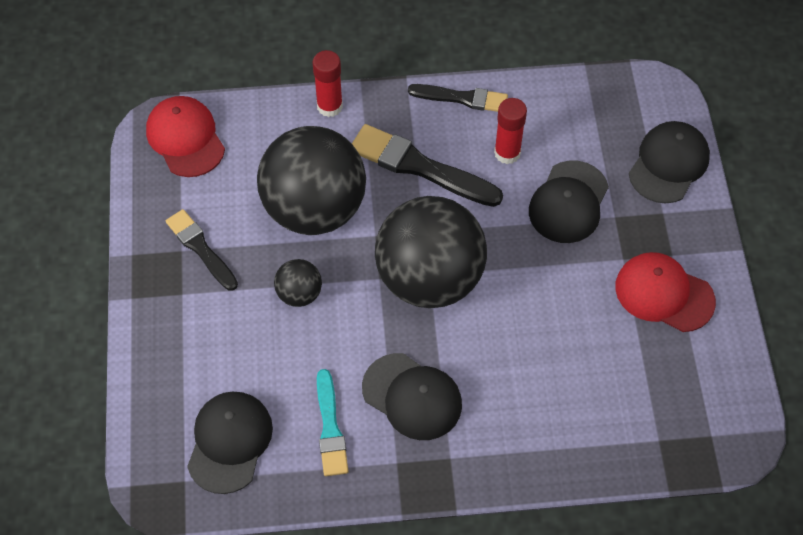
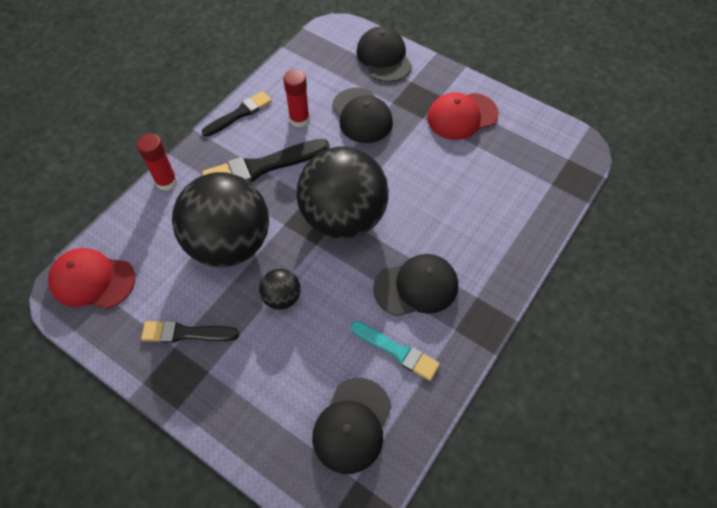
camera: 50 degrees left, 0 degrees up
black cap [187,392,273,494] -> black cap turned 120 degrees counterclockwise [312,378,392,474]

